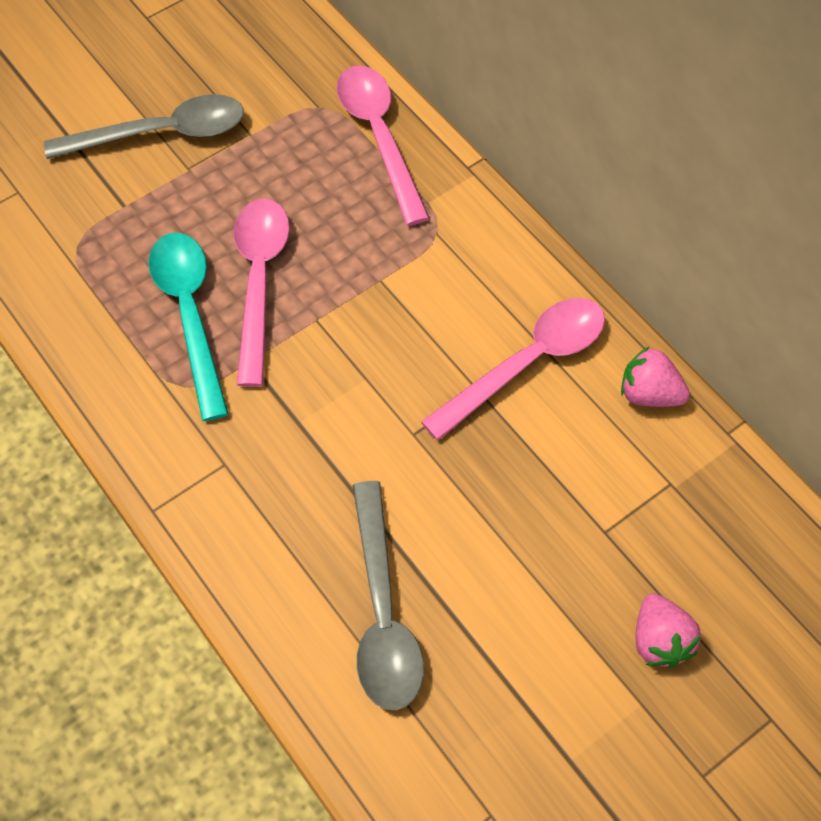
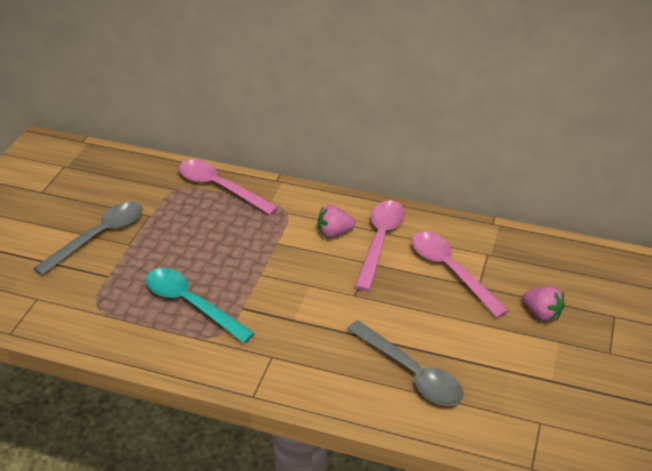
camera: 35 degrees left, 20 degrees down
pink spoon [234,199,290,387] -> pink spoon moved to [412,232,509,318]
pink strawberry [621,347,690,407] -> pink strawberry moved to [318,205,356,238]

